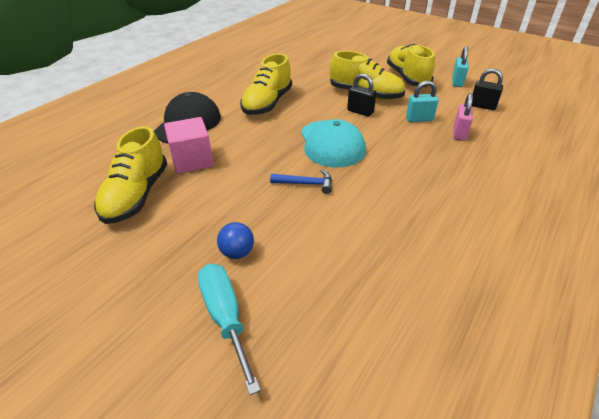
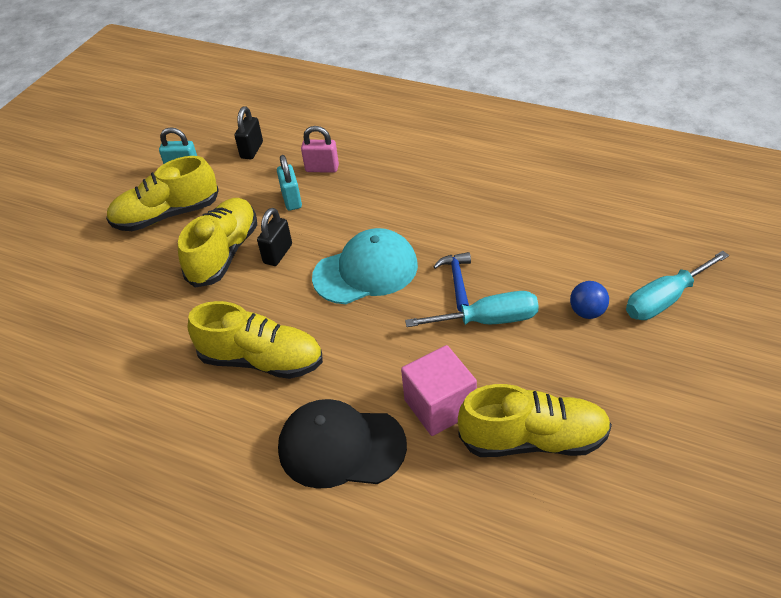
camera: 95 degrees left, 5 degrees up
none -> turquoise screwdriver [405,291,539,327]

